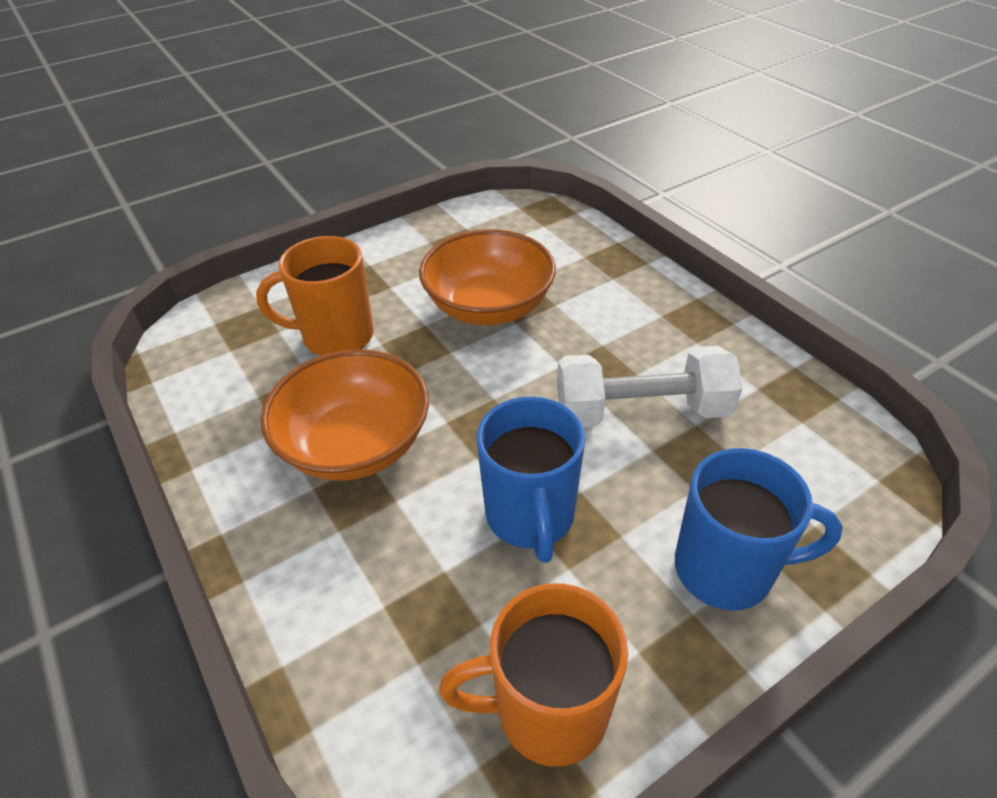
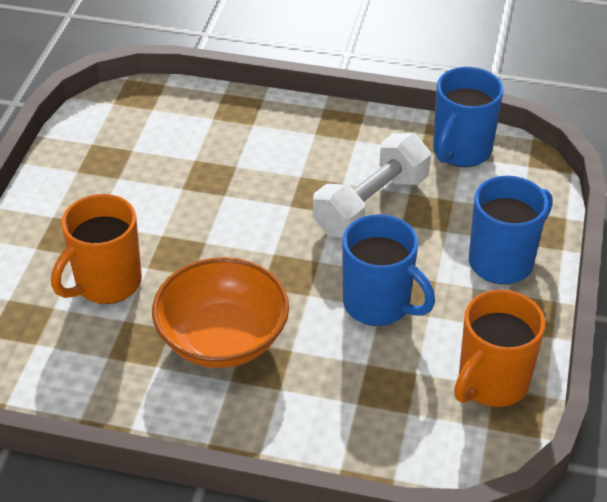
camera: 45 degrees left, 0 degrees up
orange bowl [419,229,556,325] -> none
none -> blue mug [433,67,504,167]

